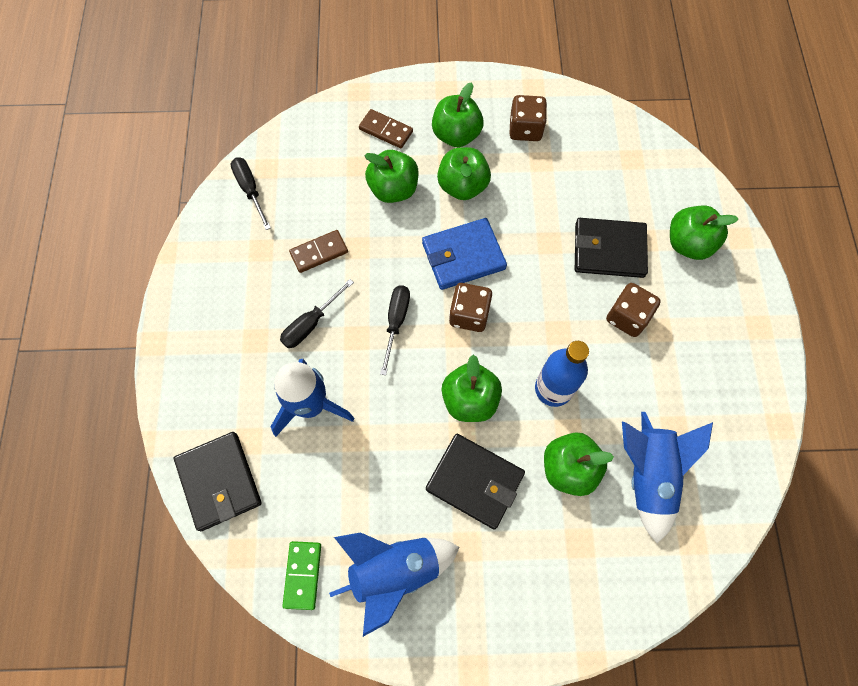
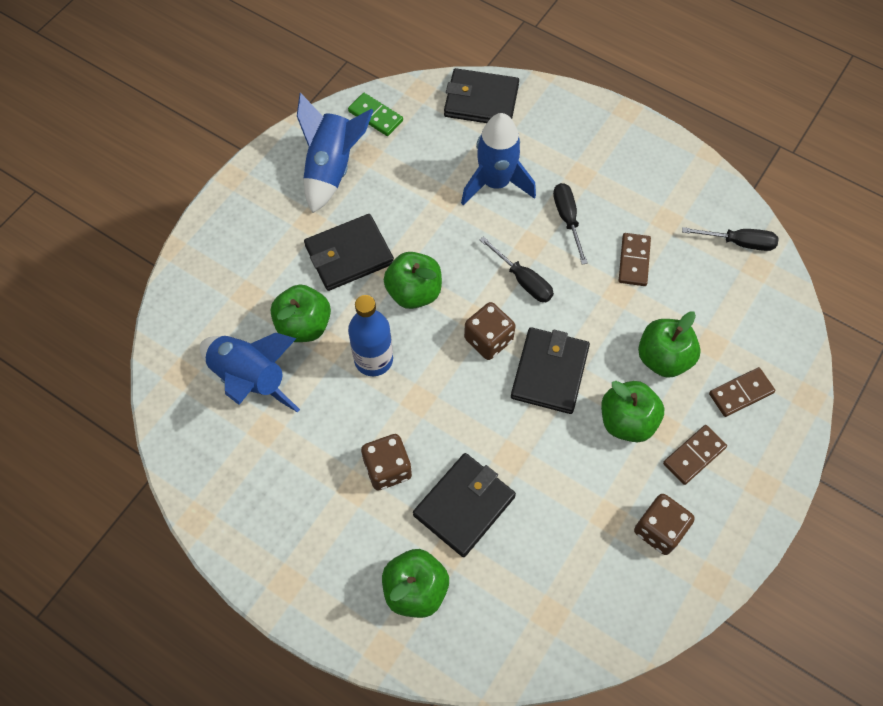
camera: 125 degrees right, 5 degrees down
blue wallet [422,218,507,290] -> black wallet [511,327,590,414]
green apple [432,82,484,147] -> brown domino [663,425,727,485]

